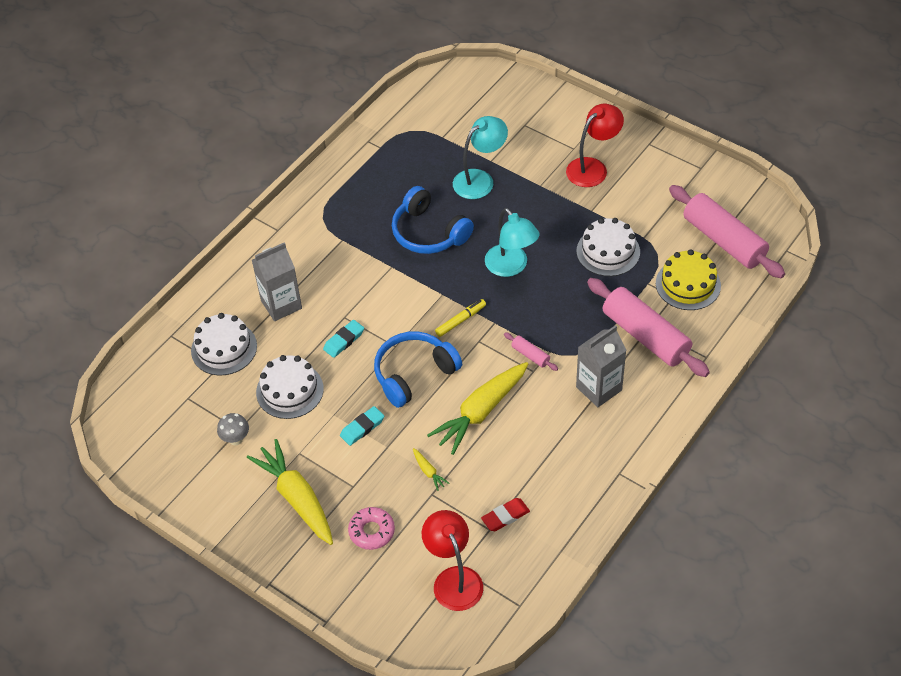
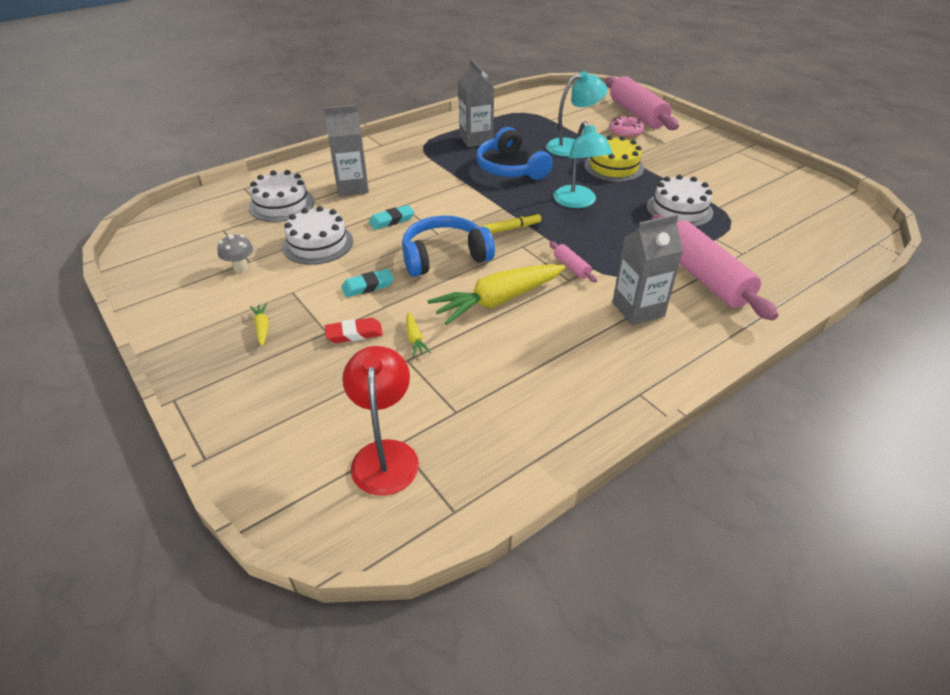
camera: 15 degrees right, 10 degrees down
yellow carrot [247,439,333,545] -> yellow carrot [250,303,269,346], size x0.41
pink donut [348,507,395,550] -> pink donut moved to [609,116,644,138]
red eraser [481,498,530,531] -> red eraser moved to [325,318,383,343]
red lamp [566,104,624,187] -> none
yellow cake [656,249,721,310] -> yellow cake moved to [584,136,644,182]
pink rolling pin [669,185,785,278] -> pink rolling pin moved to [606,76,679,130]
none -> grey carton [458,60,494,147]

